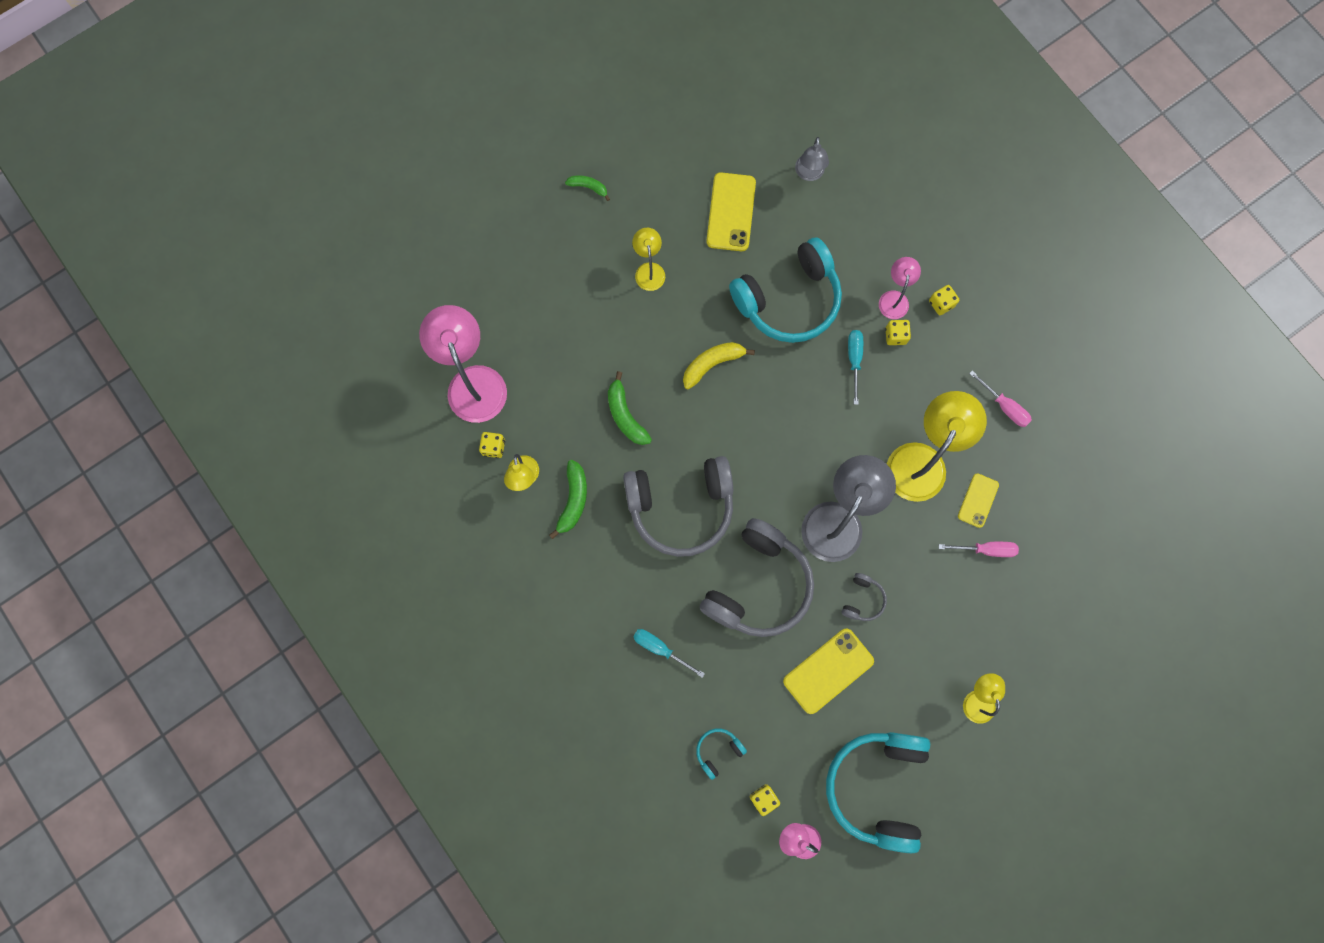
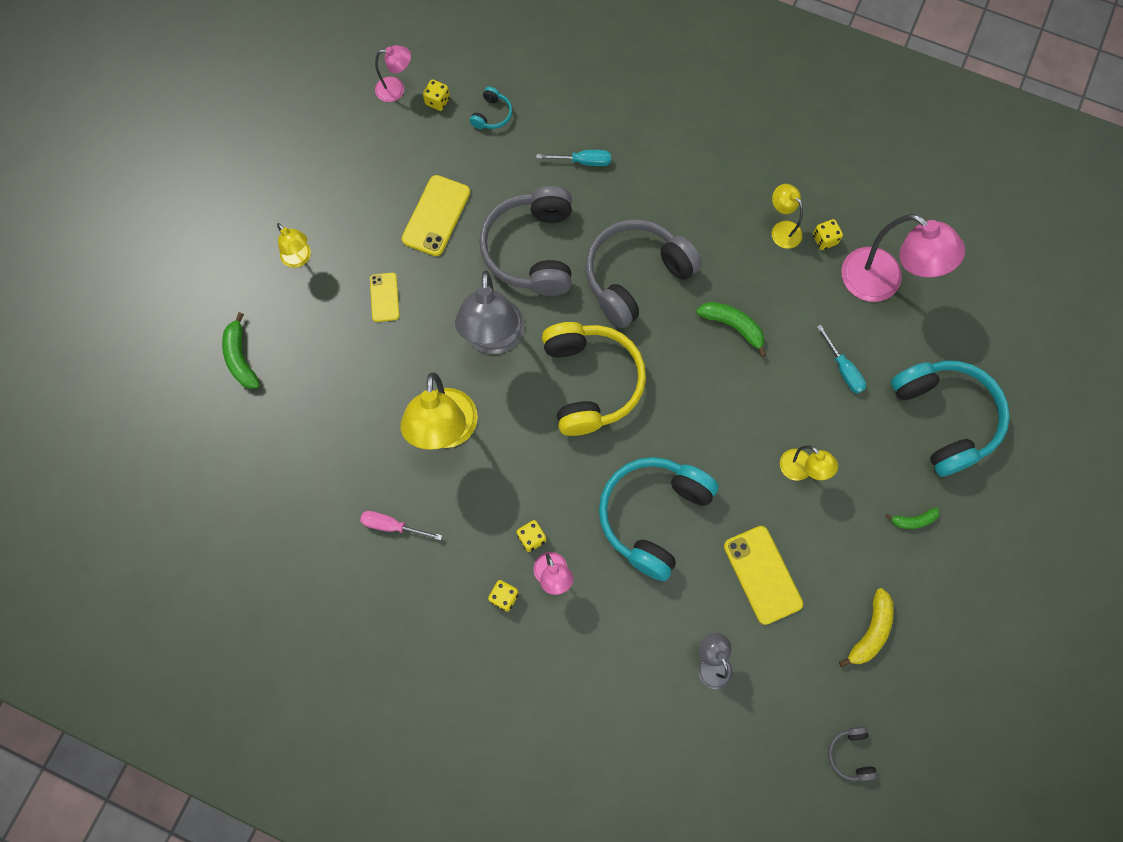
camera: 150 degrees right, 5 degrees down
green banana [549,460,587,539] -> green banana moved to [222,312,260,389]
yellow banana [683,342,755,389] -> yellow banana moved to [839,588,894,667]
turquoise headphones [826,732,930,853] -> turquoise headphones moved to [891,361,1010,477]
grey headphones [841,573,887,621] -> grey headphones moved to [828,727,877,781]
turquoise screwdriver [848,330,863,405] -> turquoise screwdriver moved to [817,325,866,394]
pink screwdriver [939,542,1019,557] -> none
yellow phone [958,473,999,528] -> yellow phone moved to [370,273,400,322]
none -> yellow headphones [542,322,646,436]

